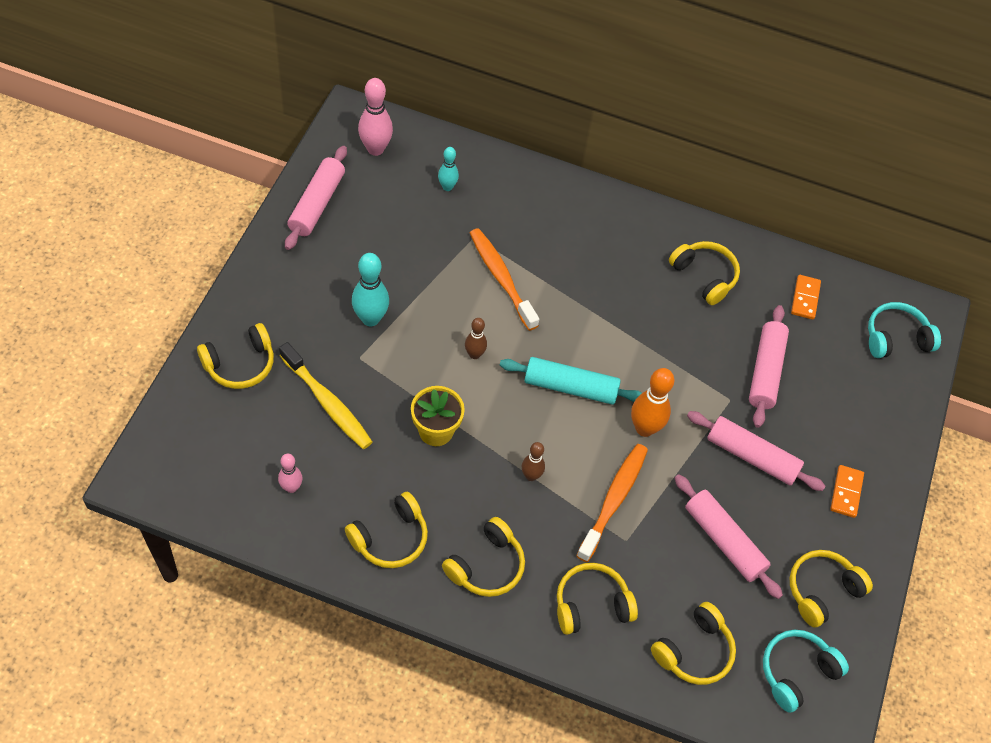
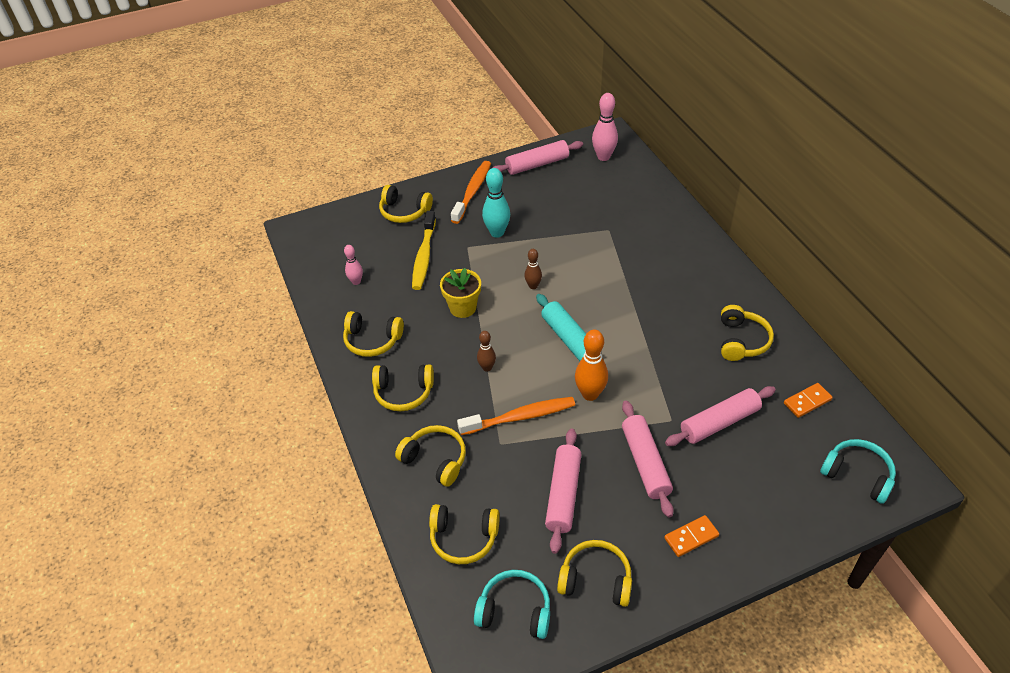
camera: 55 degrees right, 10 degrees down
turquoise bowling pin [438,147,459,191] -> none
orange toothbrush [470,228,539,331] -> orange toothbrush moved to [451,161,491,224]

